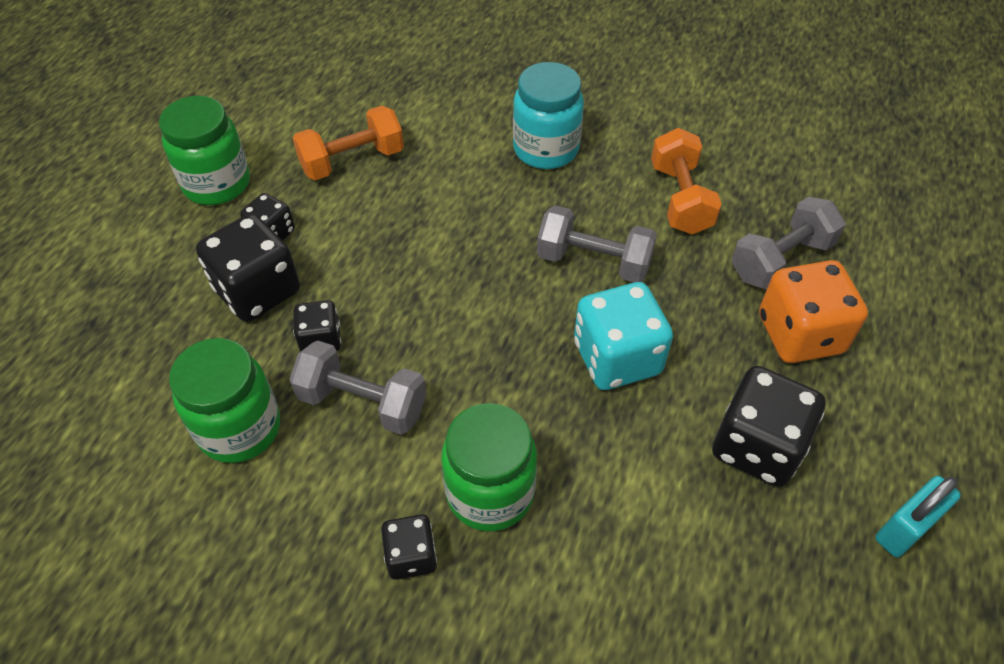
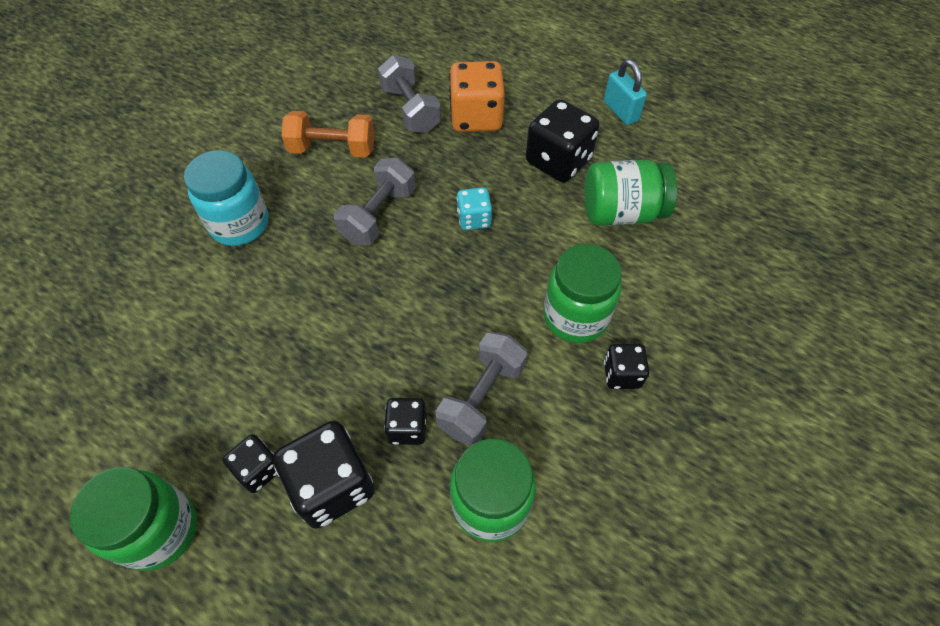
camera: 80 degrees left, 5 degrees up
orange dumbbell [293,106,404,180] -> none
turquoise dice [574,282,673,390] -> turquoise dice [457,187,492,230], size x0.55
none -> green jar [584,160,677,226]

